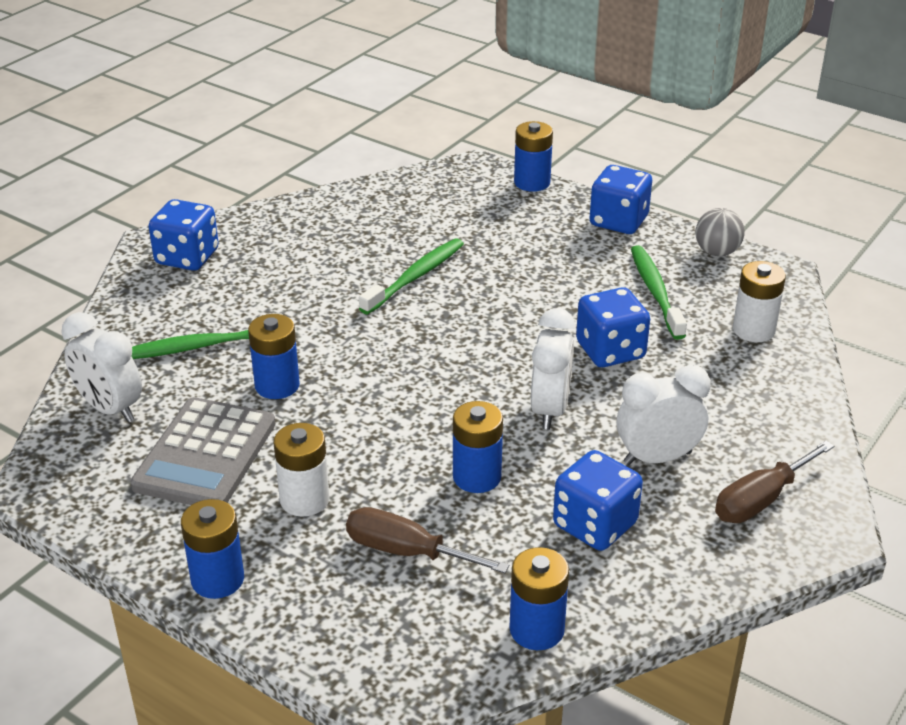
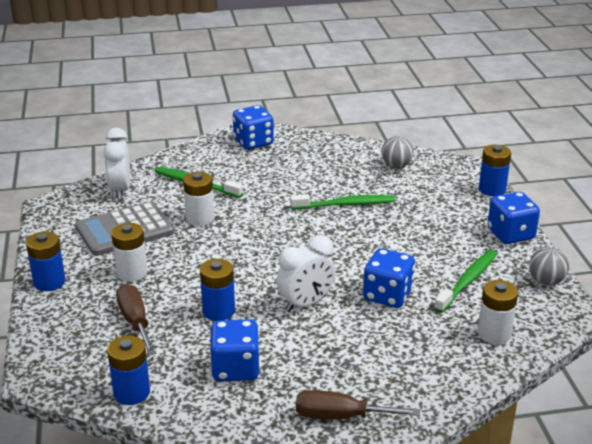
camera: 45 degrees right, 5 degrees down
blue battery [248,314,300,399] -> white battery [183,172,214,226]
white clock [617,365,711,465] -> none
none -> grey ball [381,136,414,168]

